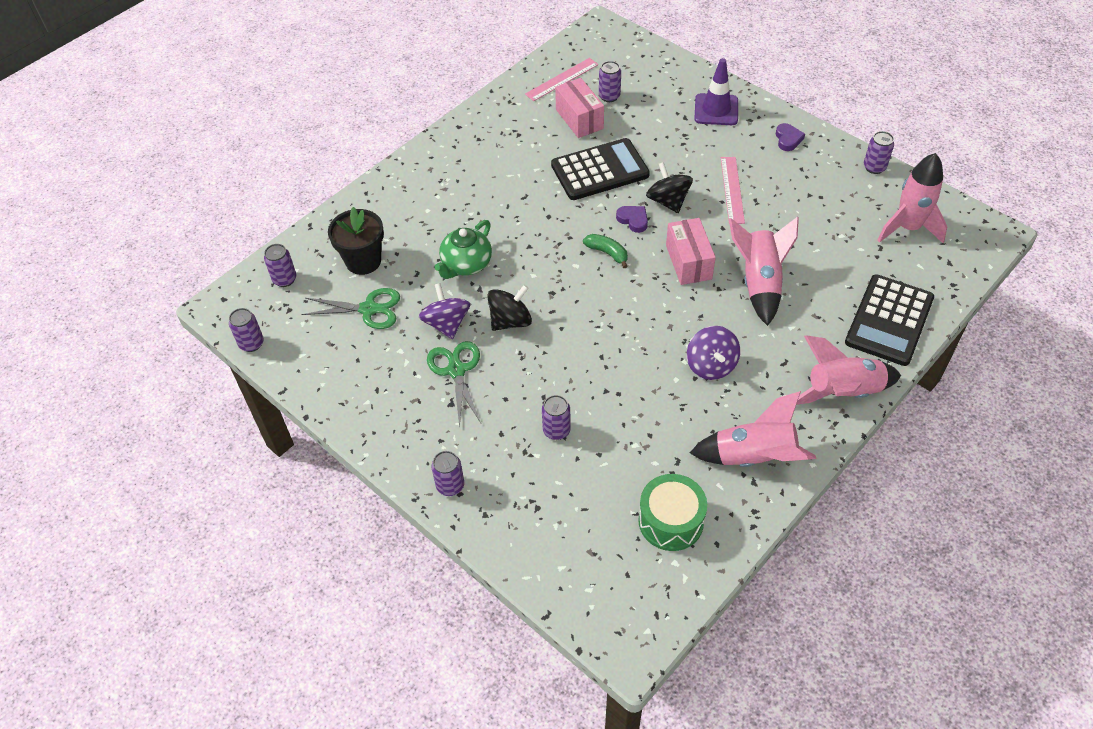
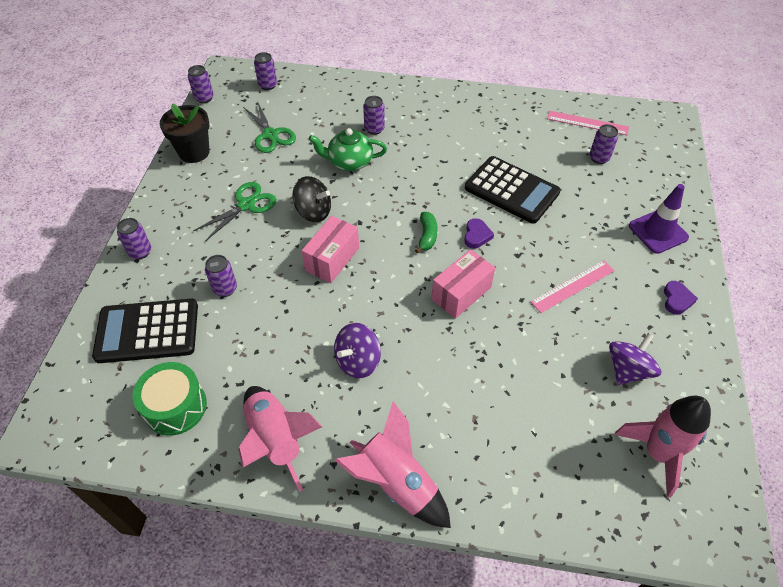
camera: 55 degrees right, 0 degrees up
black flower pot [328,207,384,275] -> black flower pot moved to [160,103,210,163]
purple spinning top [419,283,470,339] -> purple spinning top moved to [609,333,661,385]
pink box [555,78,604,138] -> pink box moved to [302,216,359,283]
black spinning top [646,162,693,213] -> none
pink rocket [729,217,799,326] -> none
purple heart [776,123,805,151] -> purple heart turned 45 degrees counterclockwise [664,281,698,315]
black calculator [845,274,934,366] -> black calculator moved to [92,299,198,363]
purple can [864,131,894,174] -> purple can moved to [363,96,385,135]

